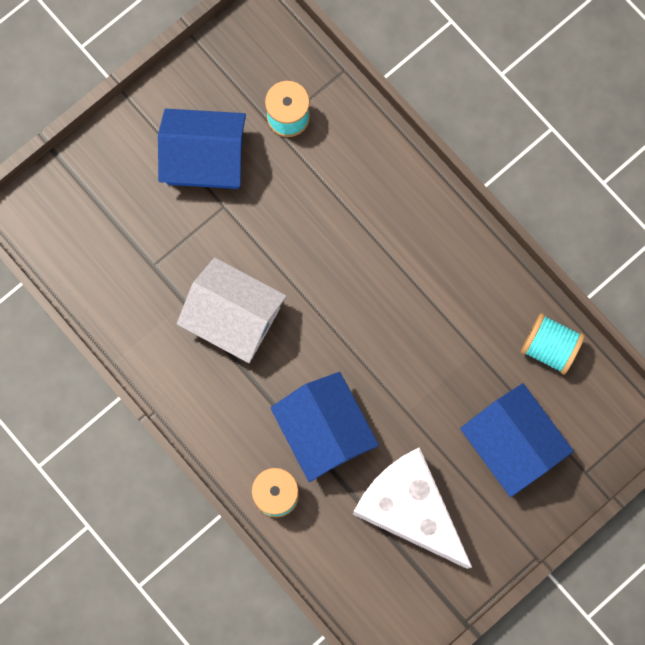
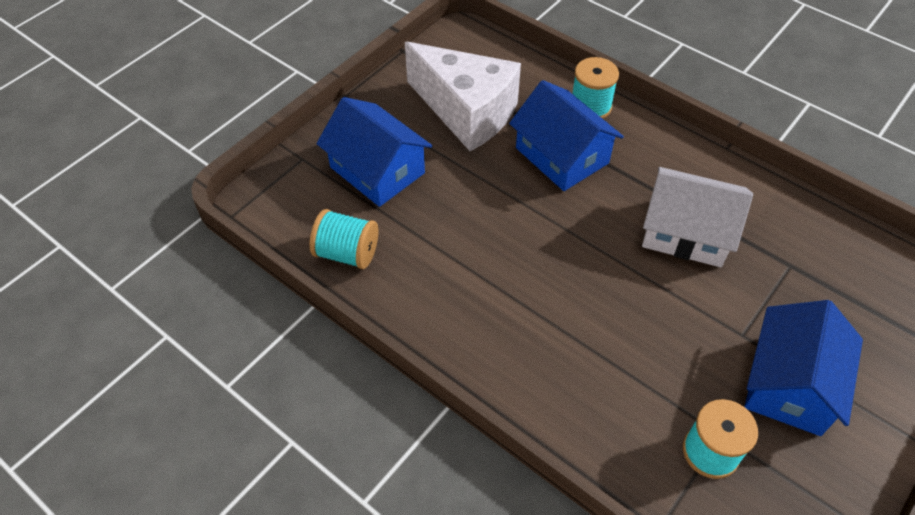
camera: 170 degrees right, 25 degrees down
blue house [158,109,246,189] -> blue house turned 60 degrees counterclockwise [744,300,863,436]

